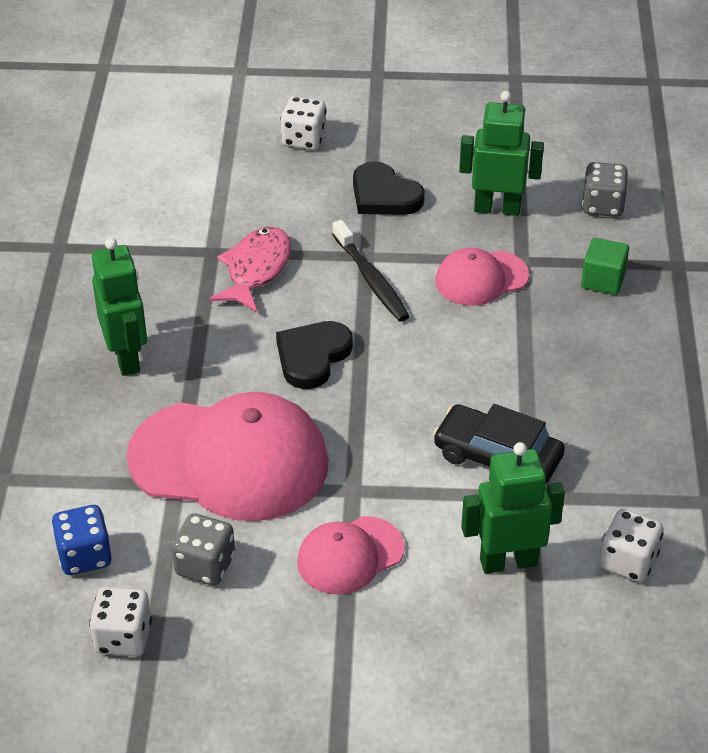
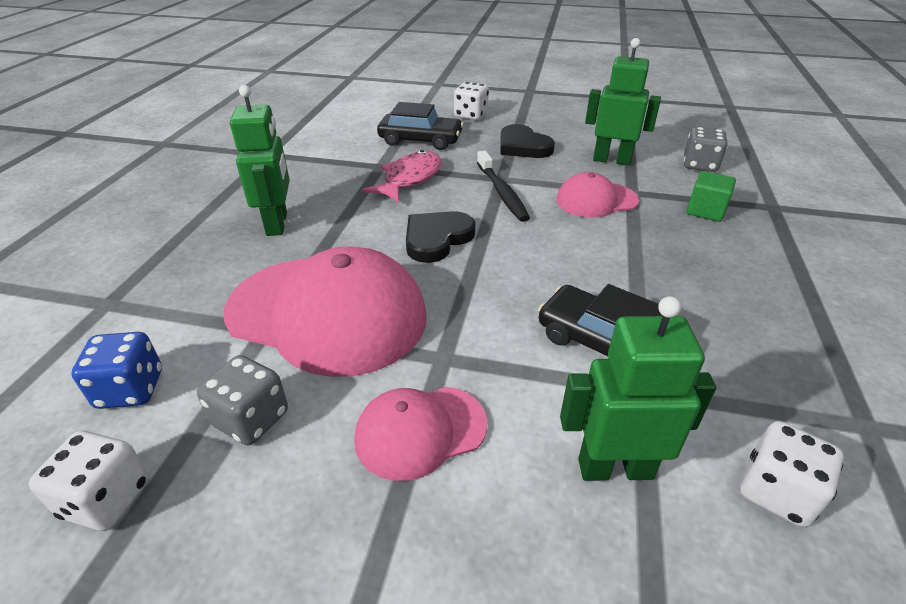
camera: 10 degrees right, 5 degrees down
none -> black car [377,102,464,150]

